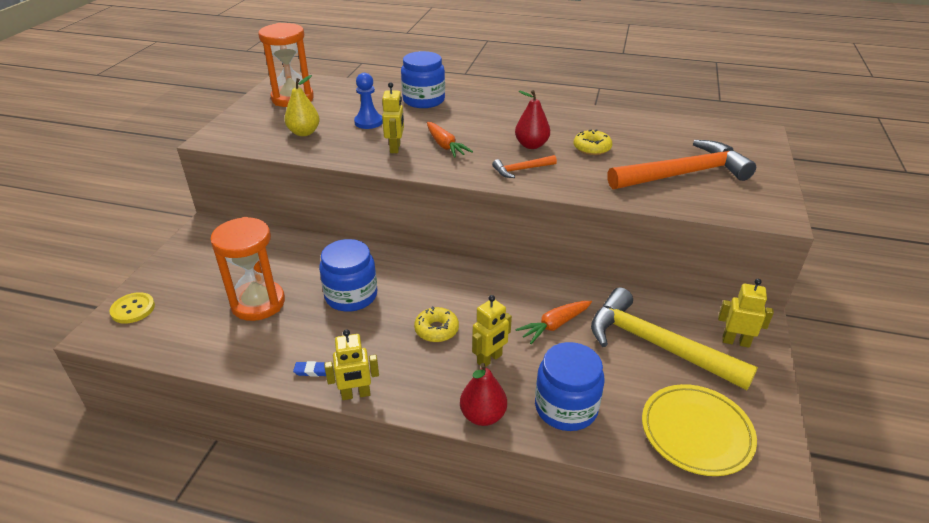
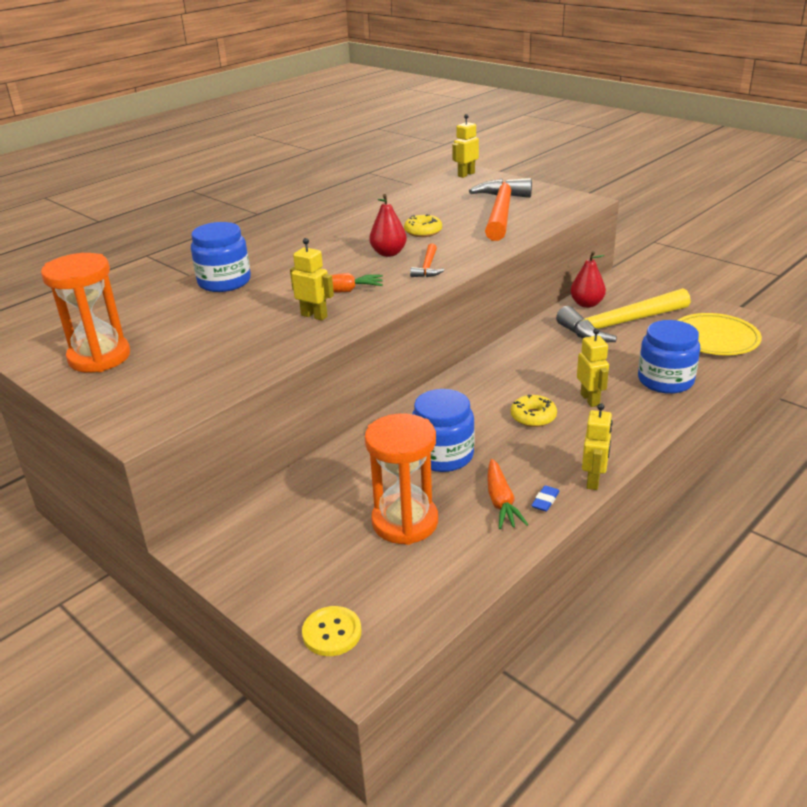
camera: 60 degrees left, 5 degrees down
yellow pear [284,75,320,136] -> none
blue pawn [354,73,383,129] -> none
red pear [460,363,507,426] -> red pear moved to [571,251,606,308]
orange carrot [515,301,592,344] -> orange carrot moved to [487,459,528,529]
yellow robot [718,279,774,348] -> yellow robot moved to [452,114,479,178]

